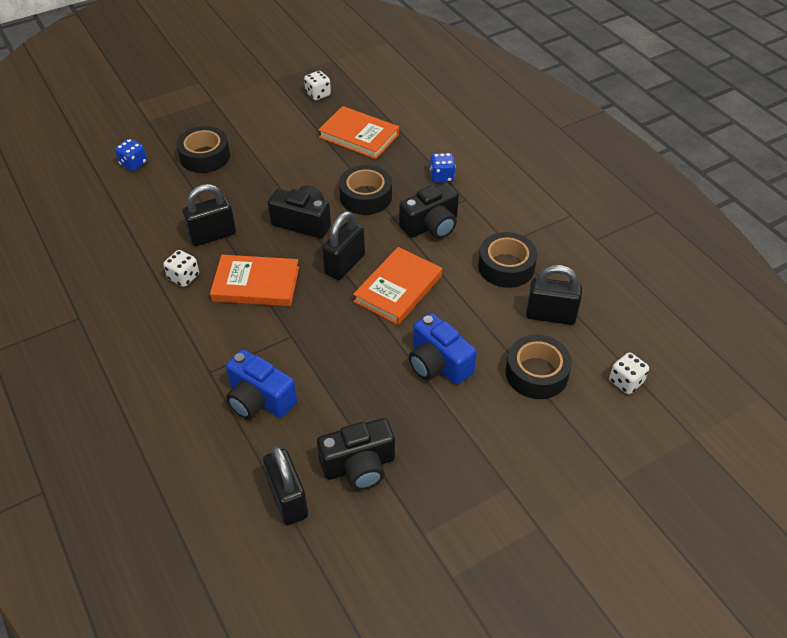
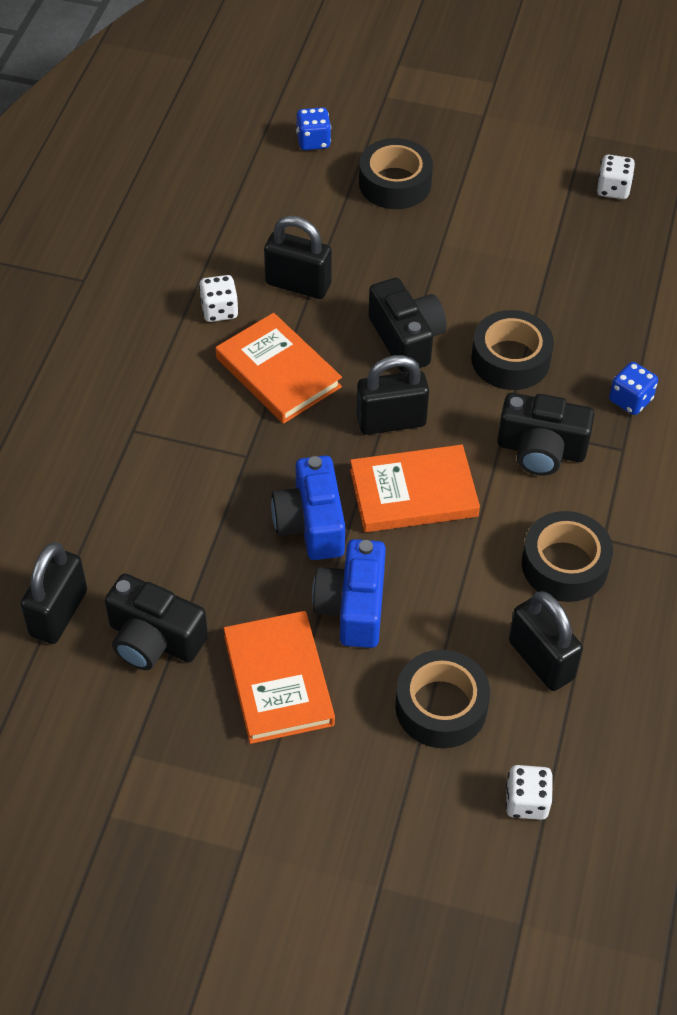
camera: 45 degrees right, 5 degrees up
blue camera [226,349,297,419] -> blue camera moved to [271,456,345,560]
orange book [318,106,399,159] -> orange book moved to [223,611,335,744]

